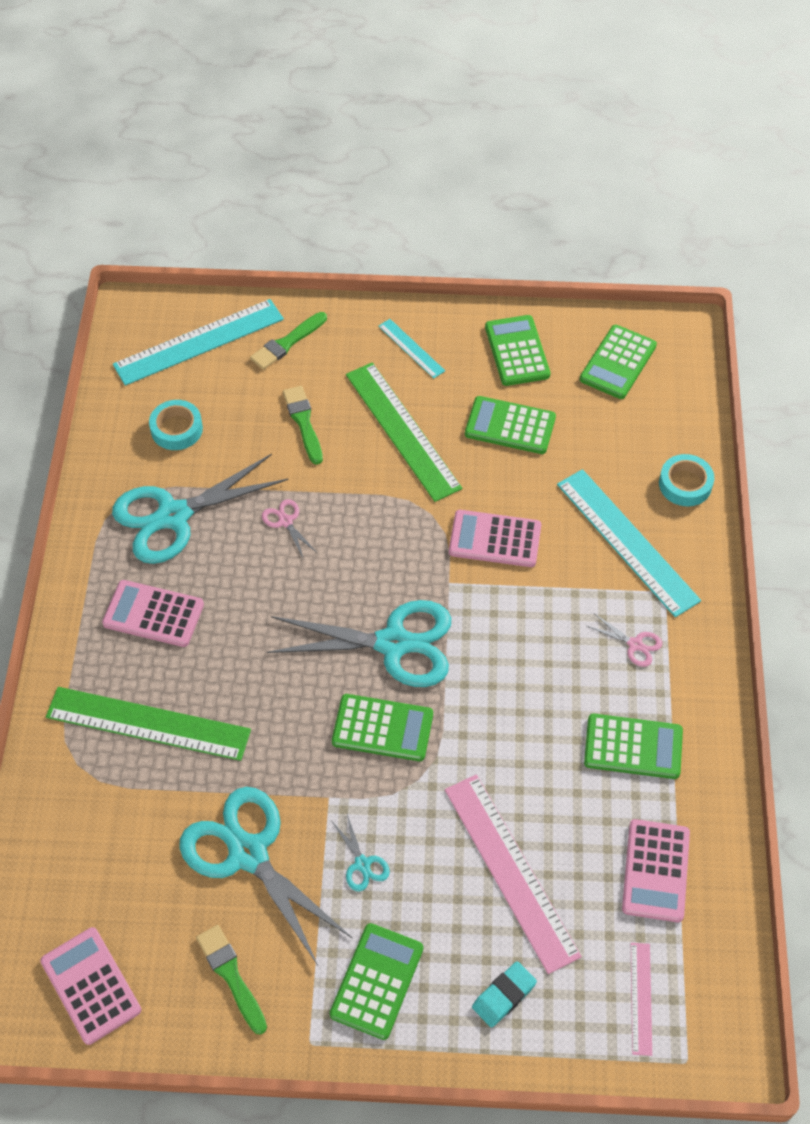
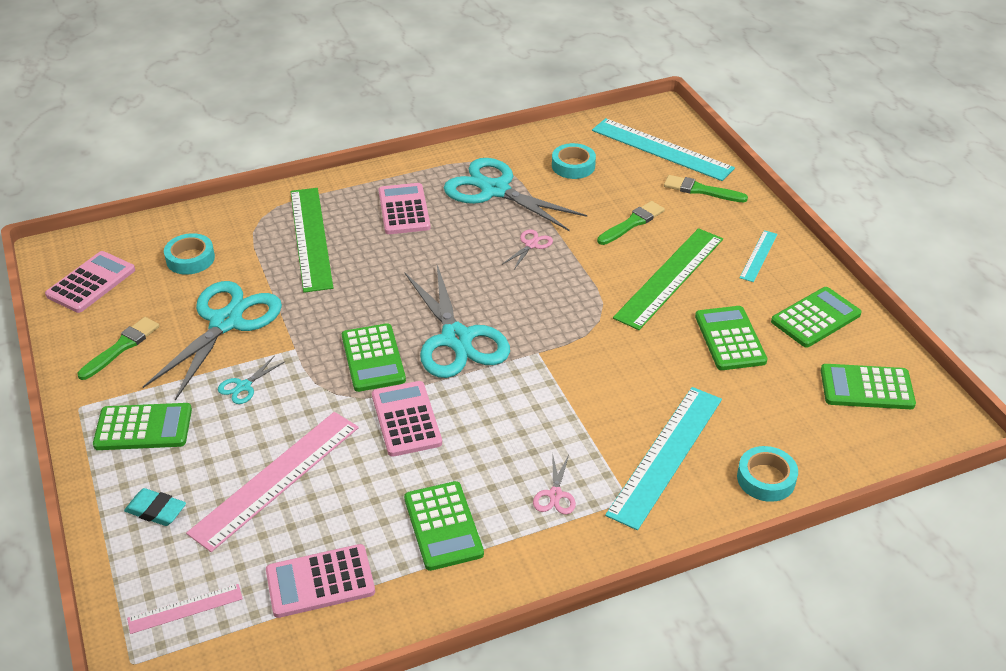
camera: 65 degrees right, 15 degrees down
pink calculator [449,510,541,567] -> pink calculator moved to [372,381,442,457]
none -> turquoise tape [164,233,215,275]

